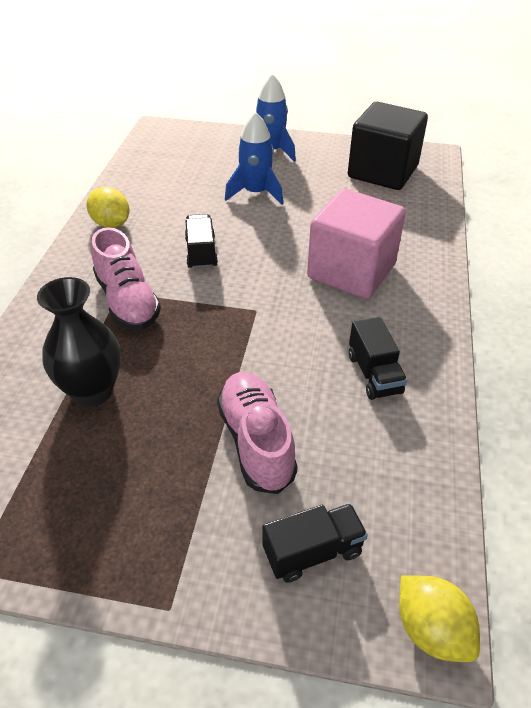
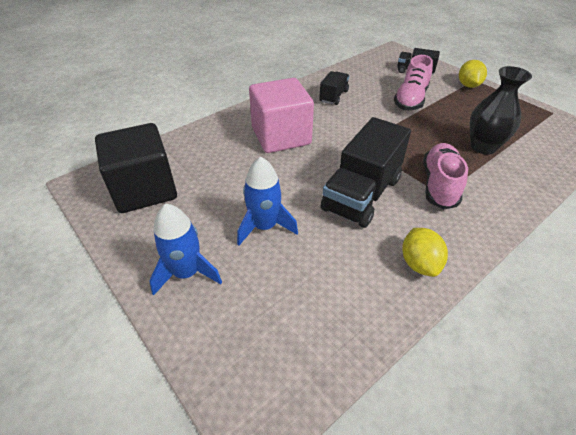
camera: 140 degrees left, 0 degrees up
black truck [185,214,218,269] -> black truck [321,117,411,228], size x1.90
yellow lemon [399,575,480,662] -> yellow lemon moved to [459,60,487,88]

